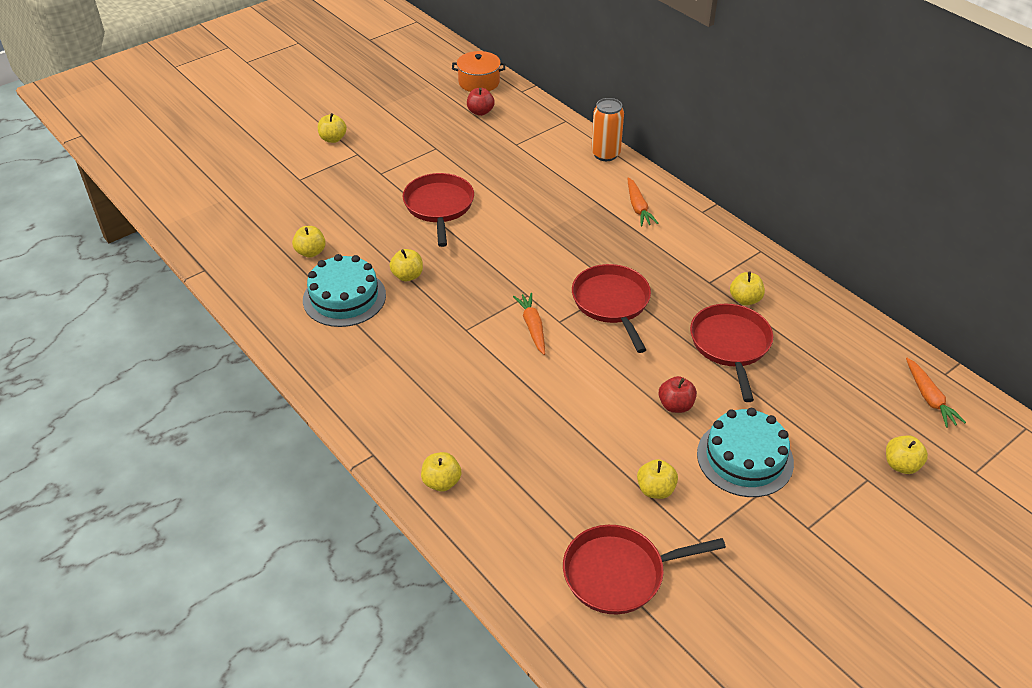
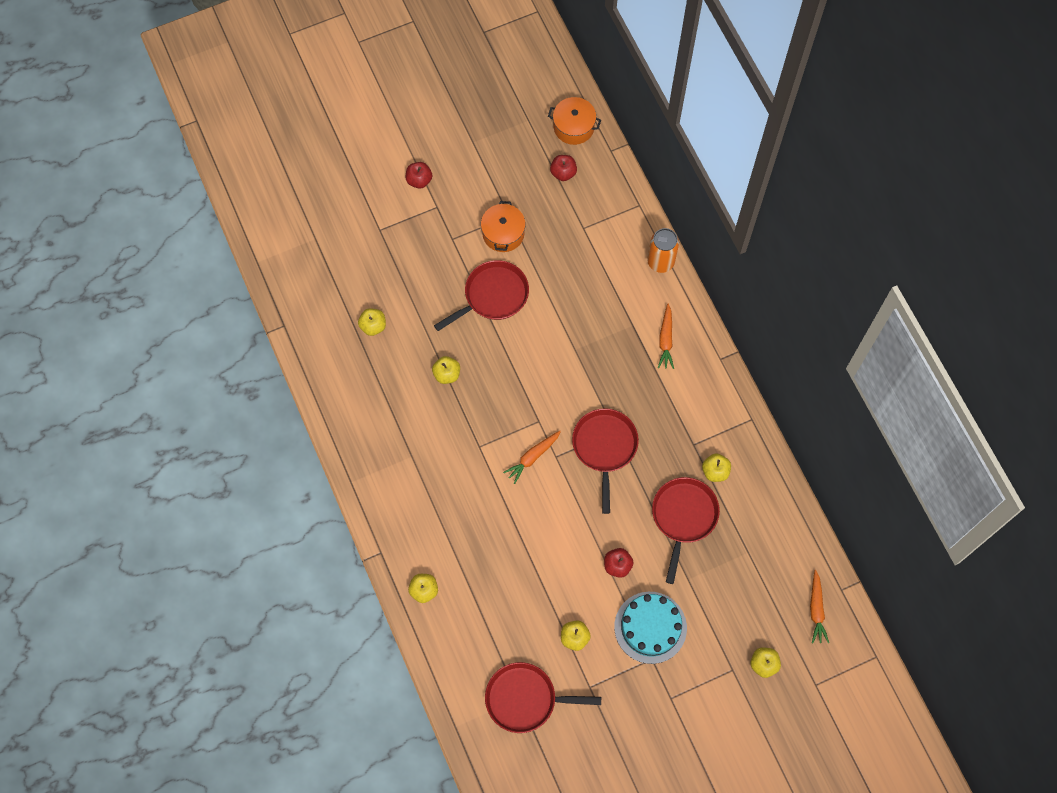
camera: 15 degrees right, 25 degrees up
turquoise cake [303,254,386,327] -> none
yellow apple [318,113,347,143] -> red apple [406,162,432,189]
red pan [403,173,474,247] -> red pan turned 45 degrees clockwise [434,260,529,331]
orange carrot [513,293,545,355] -> orange carrot turned 135 degrees counterclockwise [503,431,561,484]
none -> orange pot [481,201,525,252]

